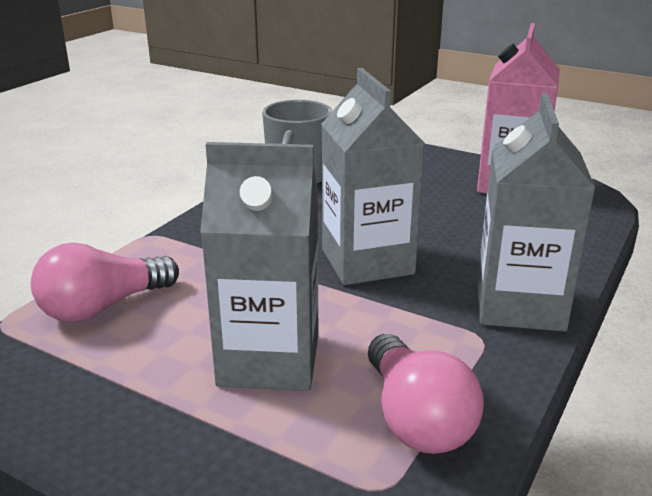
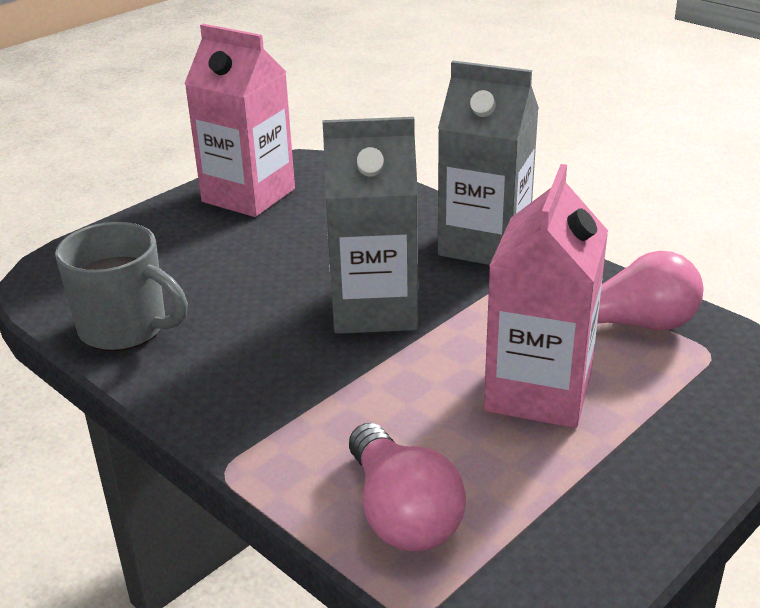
camera: 75 degrees left, 5 degrees up
grey carton [200,142,318,391] -> pink carton [484,164,608,428]

